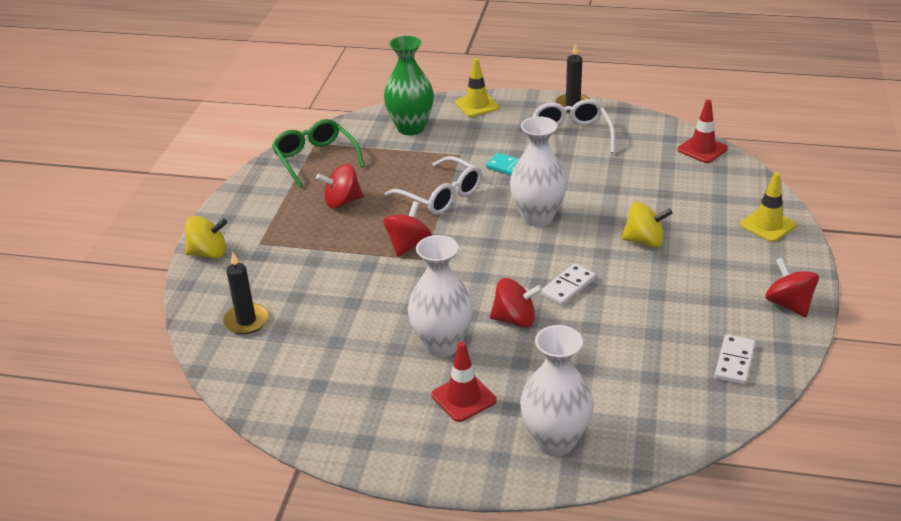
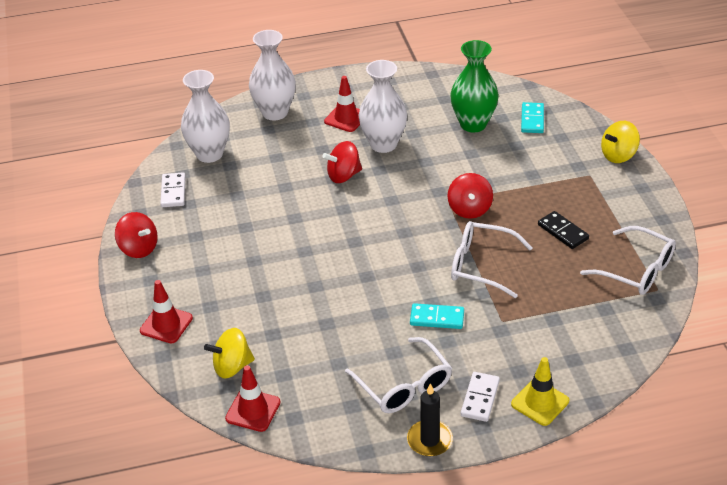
camera: 155 degrees right, 5 degrees up
black candle [223,252,269,334] -> turquoise domino [521,102,544,133]
green glasses [272,119,365,188] -> white glasses [580,226,676,295]
red spinning top [316,164,363,209] -> black domino [538,211,589,249]
green vase [384,36,434,135] -> green vase moved to [450,40,499,132]
white vase [510,116,567,227] -> white vase moved to [181,70,230,163]
white domino [540,264,596,306] -> white domino moved to [461,372,500,422]
yellow spinning top [621,202,673,248] -> yellow spinning top moved to [204,328,255,378]
yellow traffic cone [740,172,796,242] -> red traffic cone [140,280,193,344]

